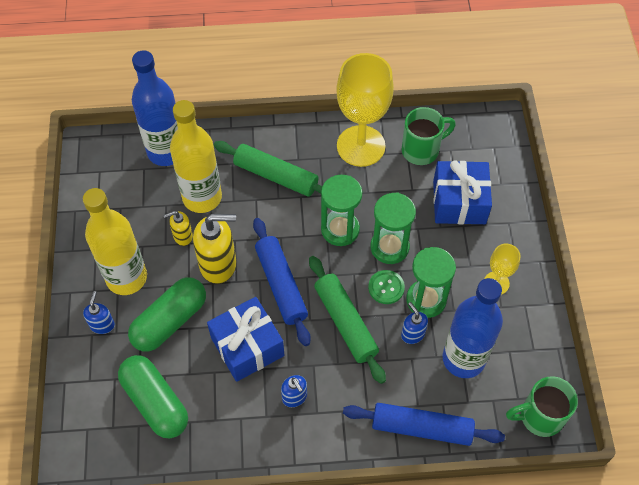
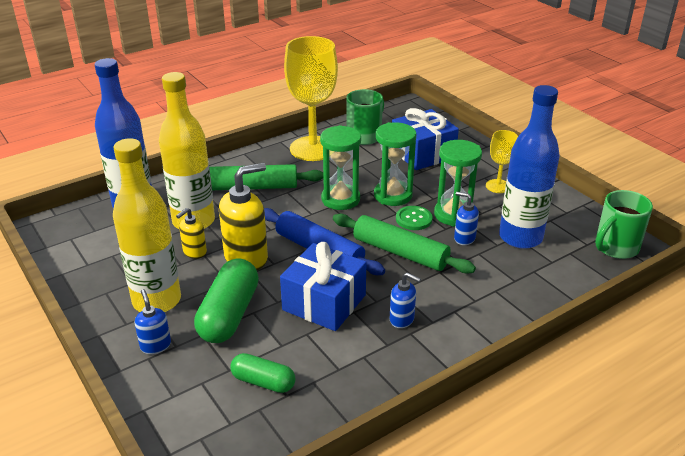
camera: 30 degrees left, 25 degrees down
green capsule [118,355,188,438] -> green capsule [230,353,295,393], size x0.59
blue rolling pin [343,403,505,446] -> none

